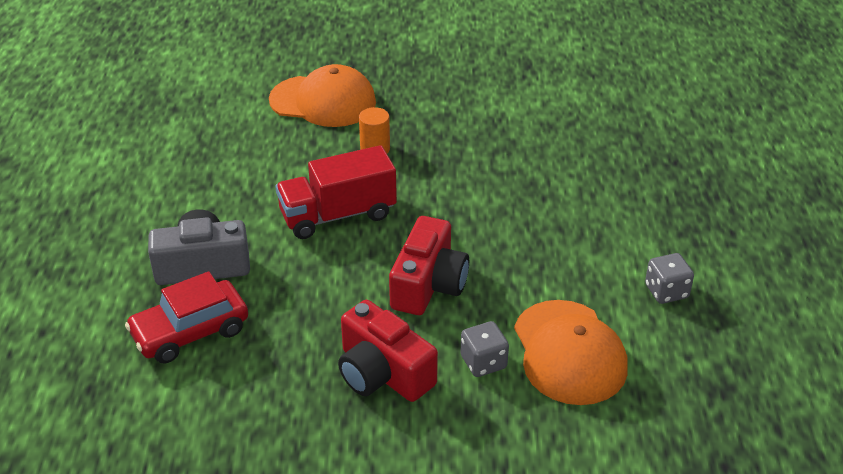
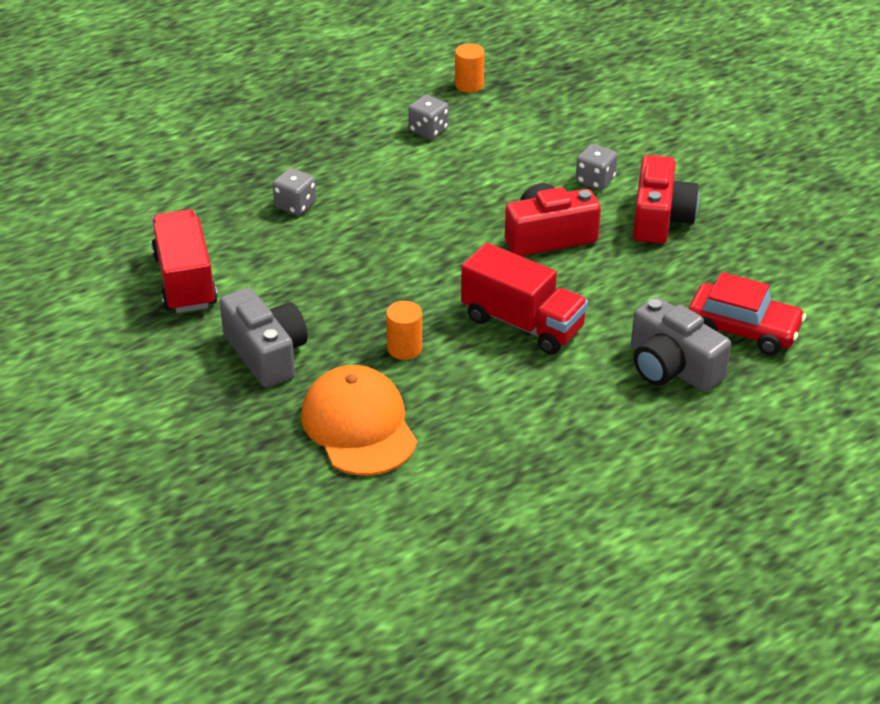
camera: 125 degrees left, 0 degrees up
orange cap [514,300,628,405] -> none
none -> red truck [151,209,218,313]
none -> grey camera [220,288,308,387]
none -> grey dice [273,168,316,216]
none -> orange cylinder [455,44,485,93]

